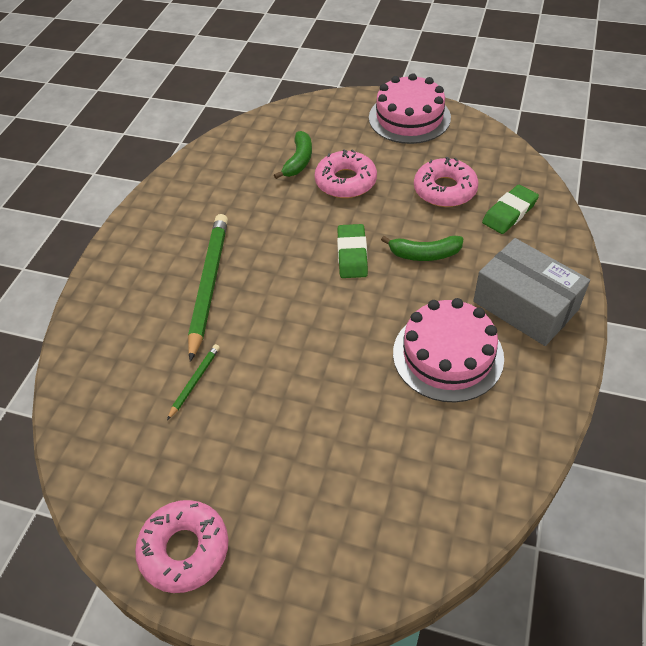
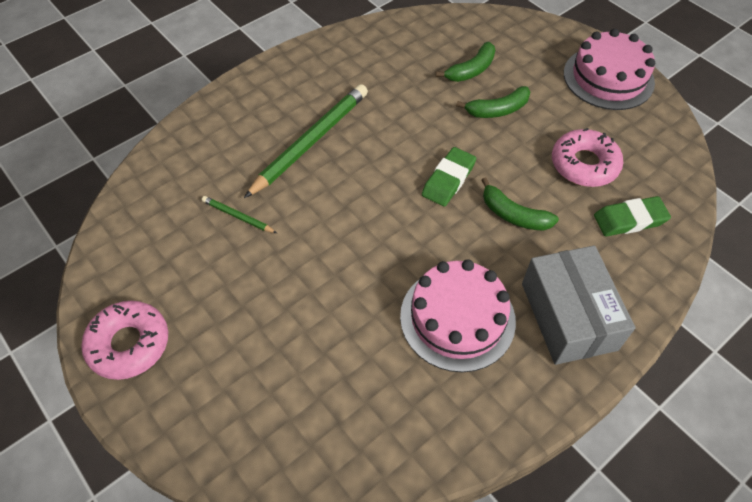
camera: 30 degrees right, 5 degrees up
green pencil [167,344,220,420] -> green pencil turned 120 degrees counterclockwise [202,196,277,233]
pink donut [315,149,377,198] -> green banana [456,86,530,118]

